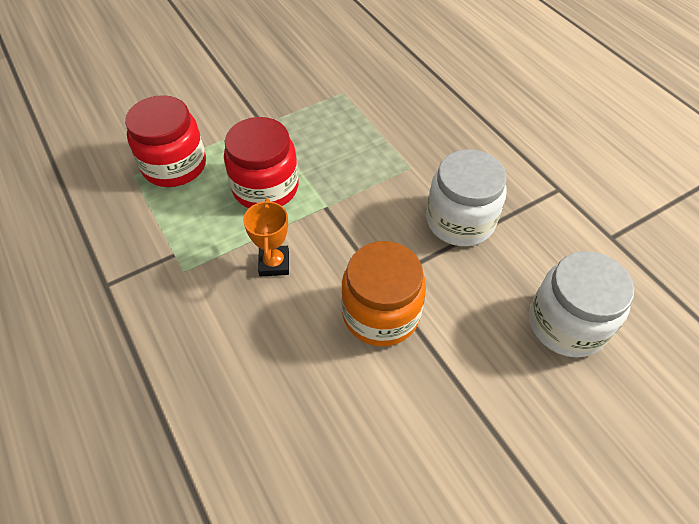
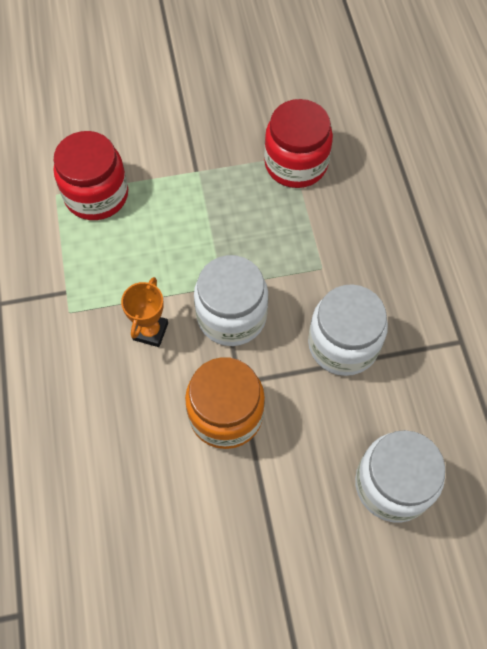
camera: 20 degrees right, 10 degrees up
red jar [224,117,299,208] -> red jar moved to [264,99,333,188]
none -> white jar [194,255,268,346]

